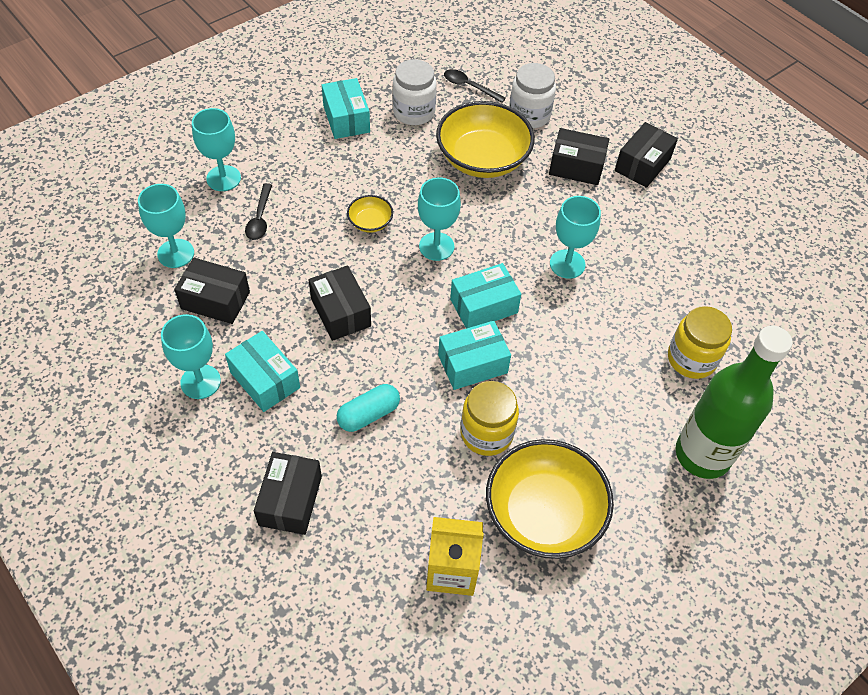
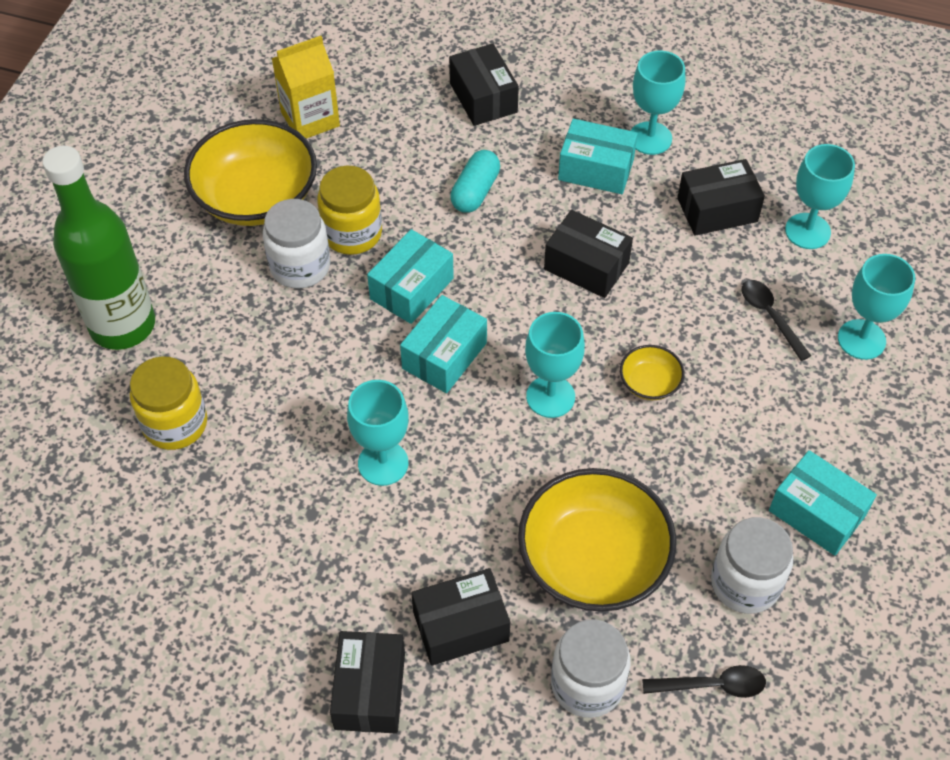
camera: 150 degrees right, 0 degrees up
none -> white jar [263,199,330,289]

